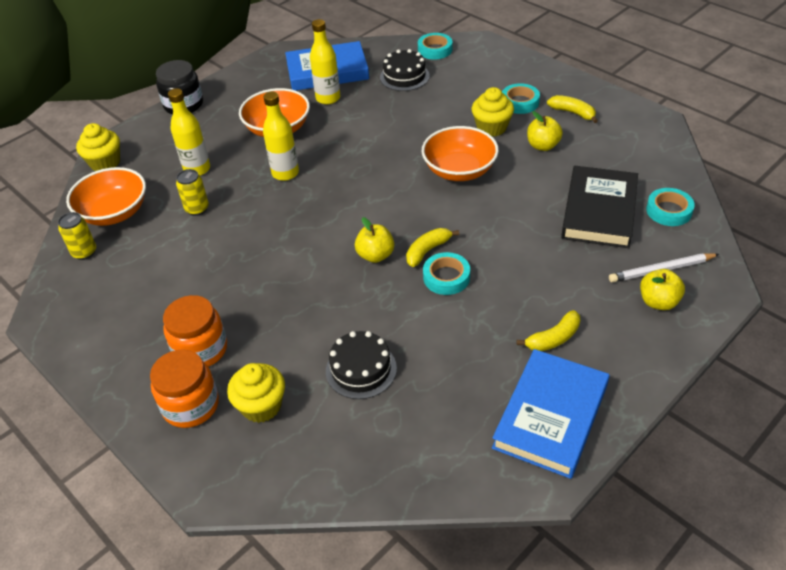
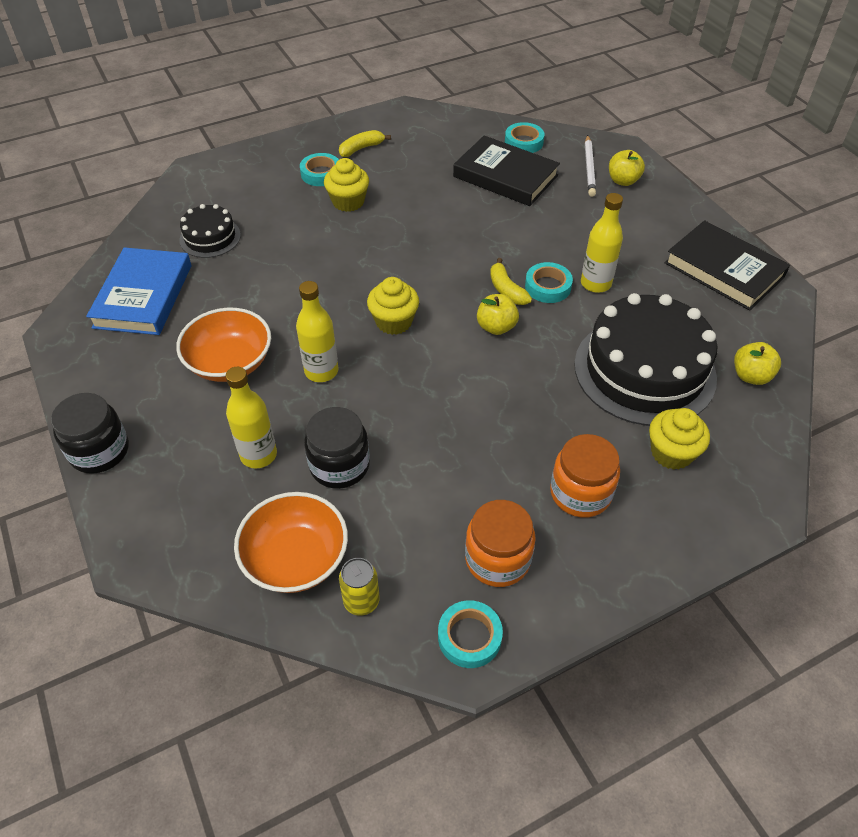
camera: 75 degrees left, 5 degrees up
yellow cupcake [76,123,120,171] -> yellow cupcake moved to [367,277,419,335]
orange jar [150,350,219,428] -> orange jar moved to [465,500,536,587]
yellow can [176,169,209,216] -> black jar [304,407,370,489]
yellow bottle [310,19,340,104] -> yellow bottle moved to [581,193,623,293]
black cake [326,331,397,399] -> black cake [574,293,717,426], size x2.01
turquoise tape [418,33,452,59] -> turquoise tape moved to [438,600,503,668]
orange bowl [422,126,499,181] -> none
blue book [492,349,610,479] -> black book [665,220,790,311]
yellow banana [517,310,580,351] -> none
yellow apple [527,111,563,151] -> yellow apple moved to [734,342,781,385]

